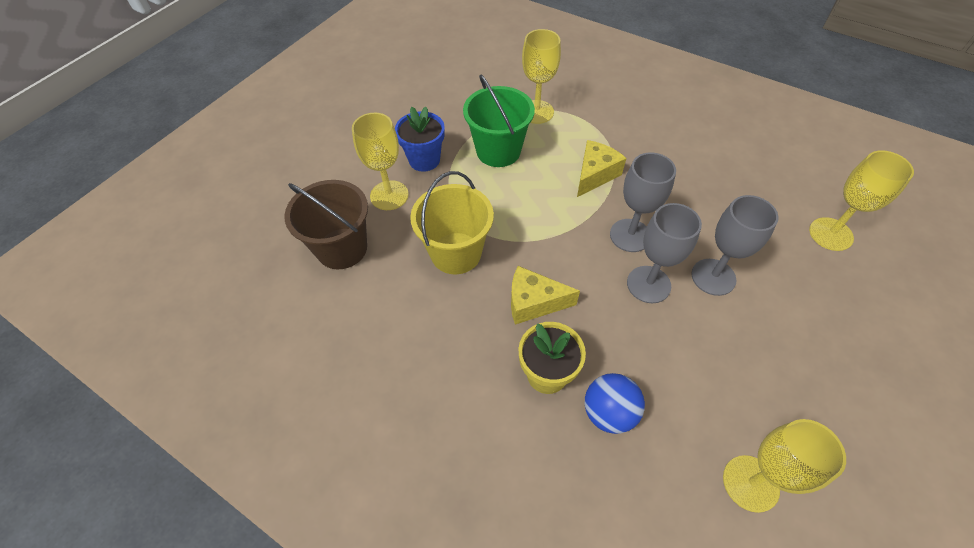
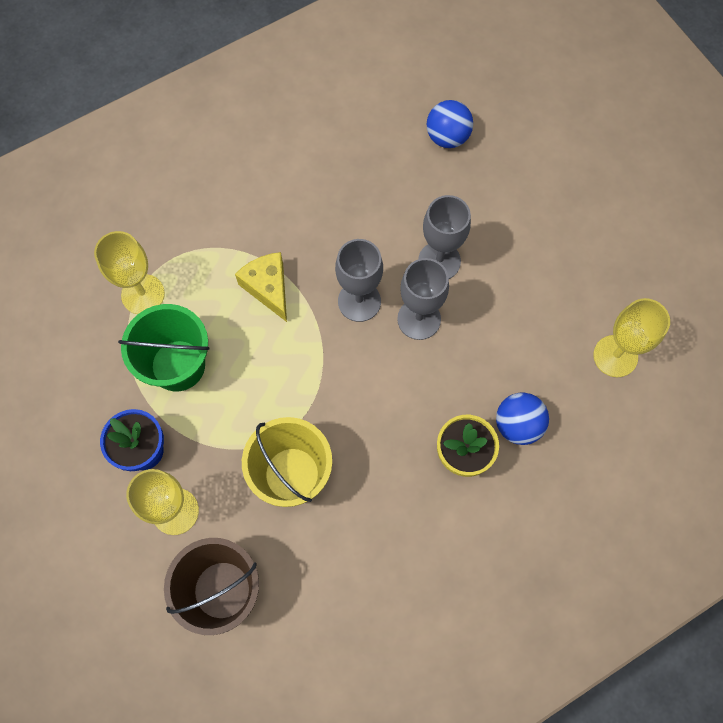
camera: 65 degrees left, 15 degrees up
yellow cheese [511,266,580,325] -> none
yellow goblet [809,150,914,251] -> blue ball [427,100,473,148]

